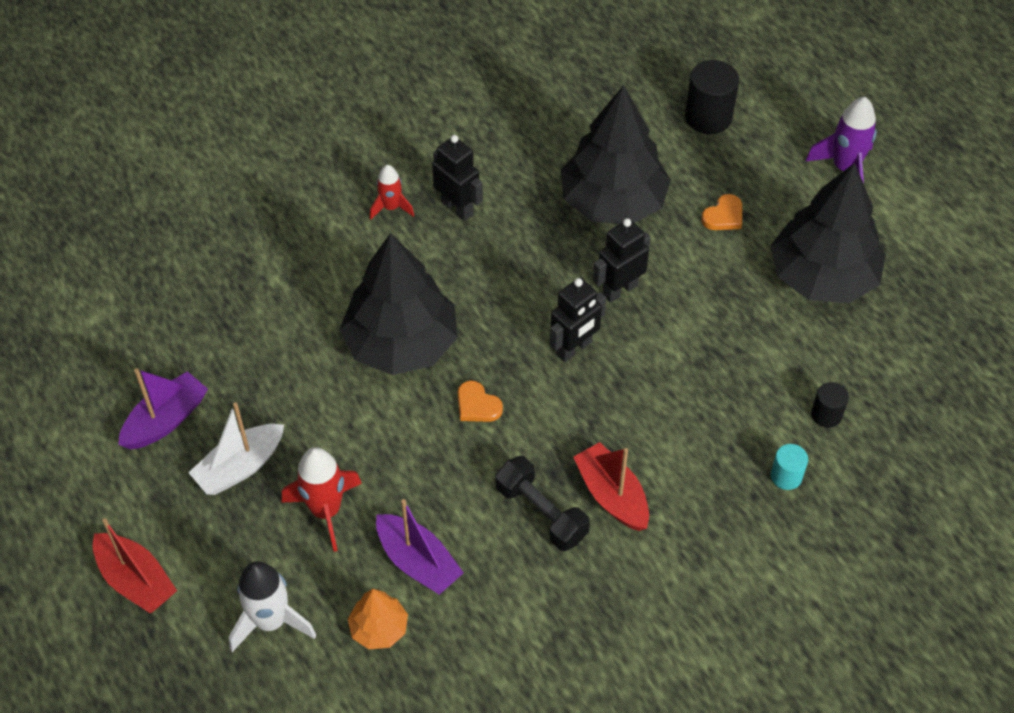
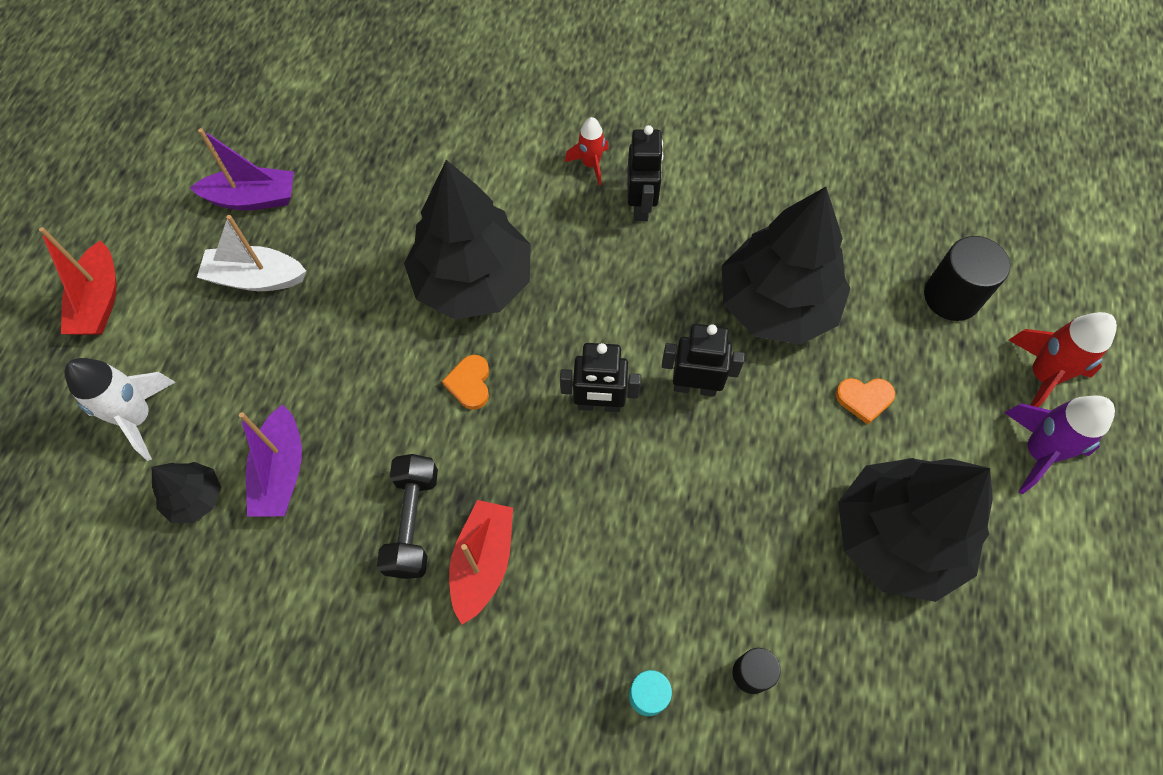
camera: 45 degrees right, 10 degrees up
red rocket [282,447,362,552] -> red rocket moved to [1009,312,1117,407]
orange tree [348,589,408,649] -> black tree [152,462,221,523]

